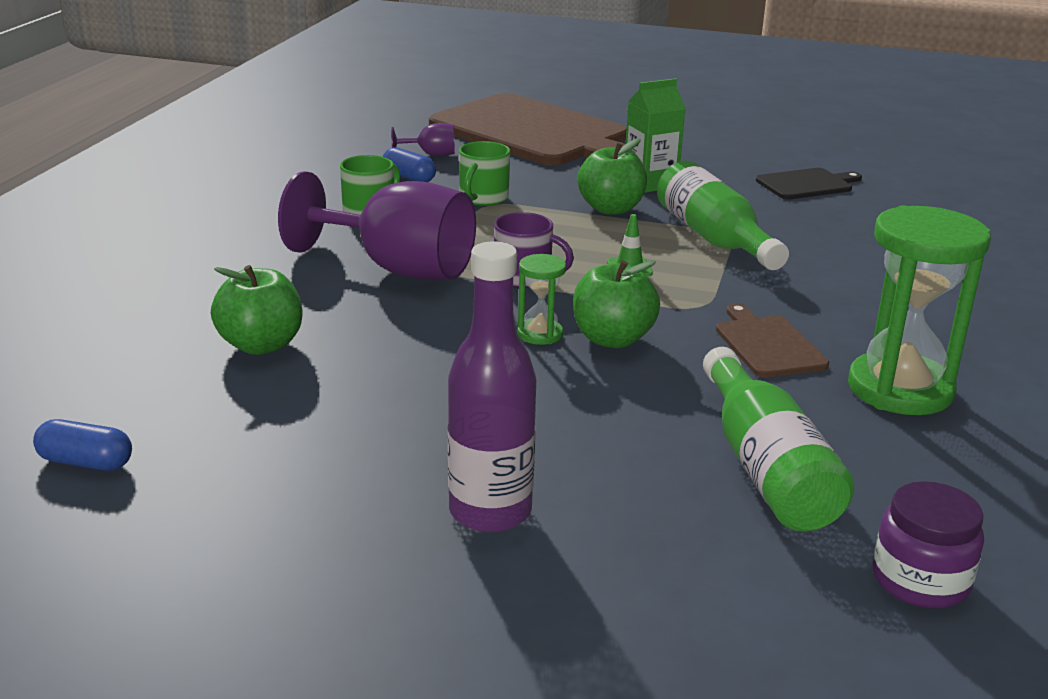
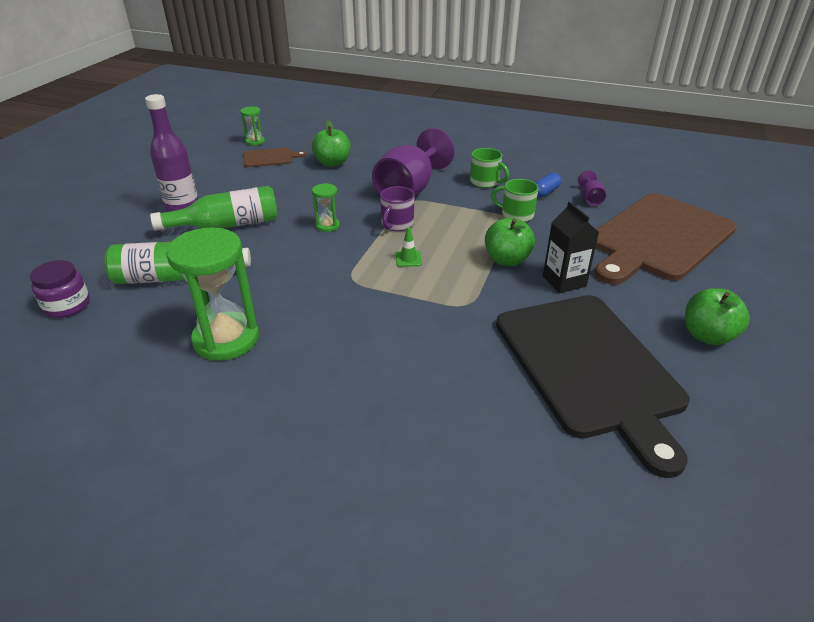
camera: 95 degrees right, 10 degrees up
blue capsule [33,419,132,471] -> green hourglass [240,106,265,146]
green apple [573,260,660,348] -> green apple moved to [685,288,750,345]
green carton [625,78,686,193] -> black carton [543,202,599,293]
green bottle [657,161,789,270] -> green bottle moved to [150,186,278,231]
brown cutting board [716,303,829,378] -> brown cutting board moved to [244,148,307,167]
black cutting board [756,168,862,200] -> black cutting board [496,295,690,478], size x2.34

